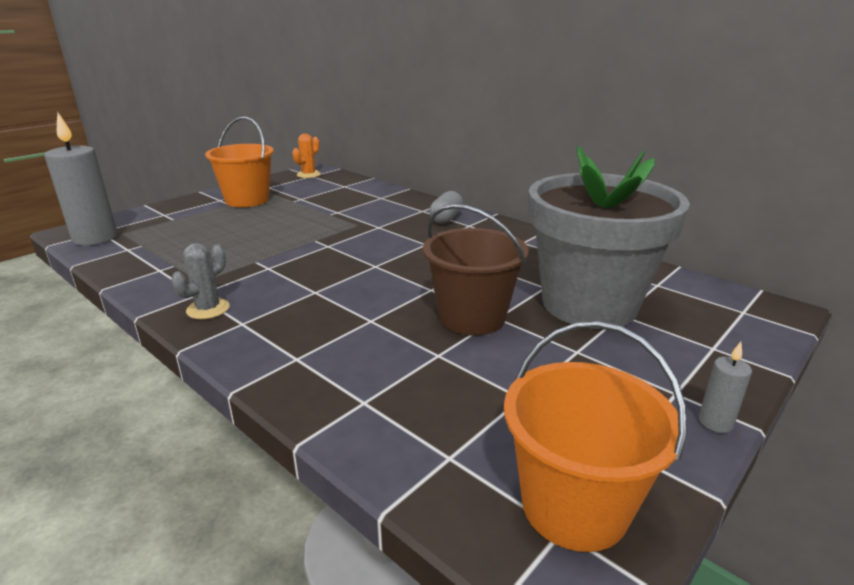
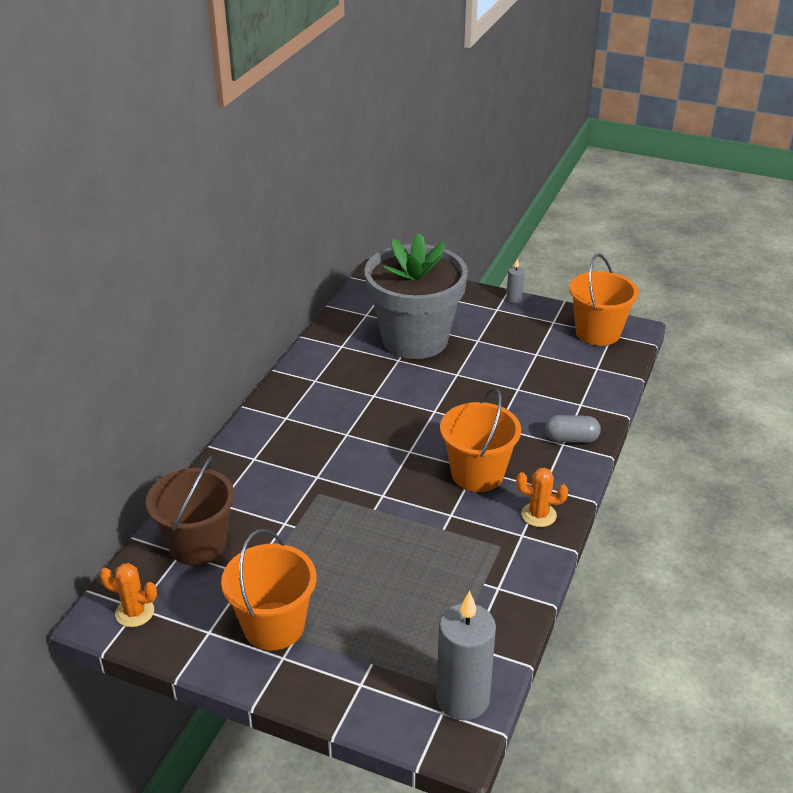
camera: 110 degrees left, 10 degrees up
grey cactus [171,243,230,319] -> orange cactus [516,468,568,527]
brown bucket [423,204,529,335] -> brown bucket moved to [146,456,234,565]
grey capsule [429,191,463,224] -> grey capsule moved to [545,415,601,443]
none -> orange bucket [440,388,521,492]

